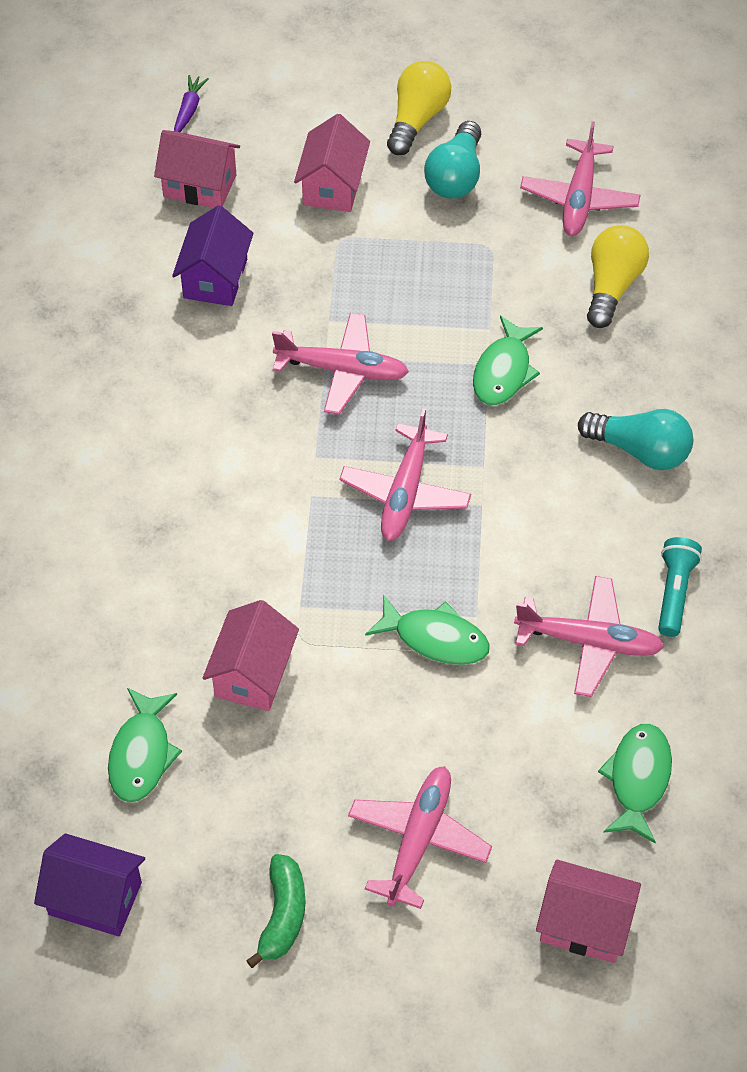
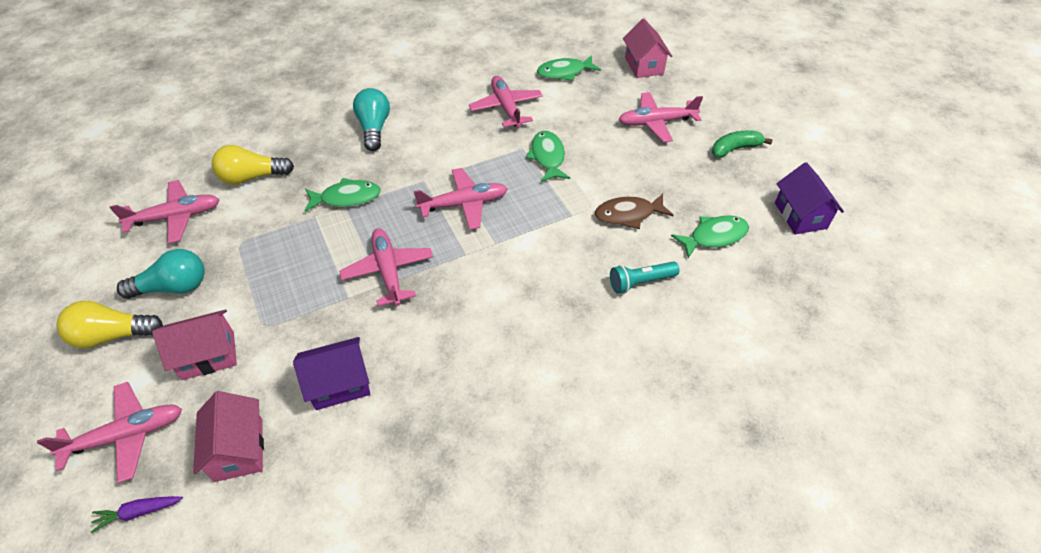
camera: 120 degrees left, 5 degrees down
pink house [203,600,299,711] -> brown fish [595,194,674,229]
turquoise flashlight [658,537,702,637] -> turquoise flashlight moved to [610,262,679,294]
none -> pink plane [37,382,182,483]

